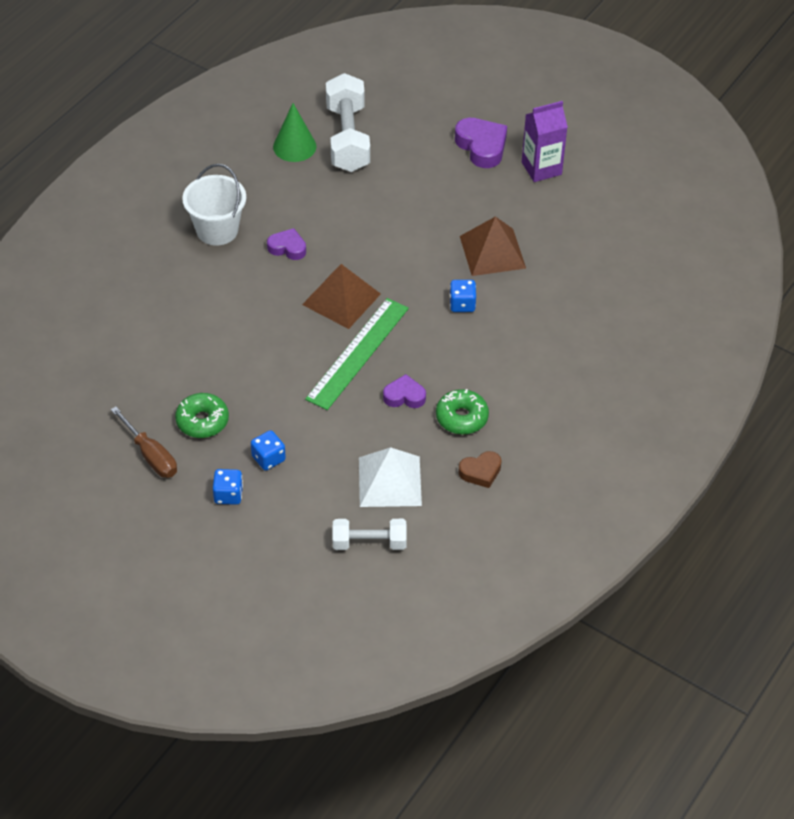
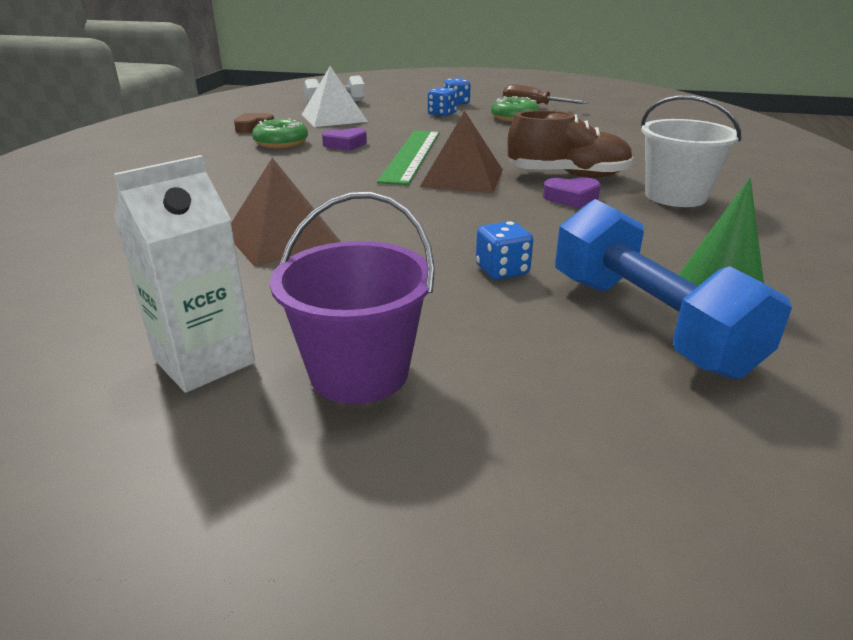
camera: 160 degrees right, 20 degrees down
white dumbbell [326,73,370,172] -> blue dumbbell [555,199,792,379]
blue dice [449,280,476,312] -> blue dice moved to [476,221,533,280]
purple heart [455,118,507,168] -> purple bucket [270,192,435,404]
purple carton [522,101,568,182] -> white carton [114,155,255,393]
none -> brown shoe [508,110,633,178]

